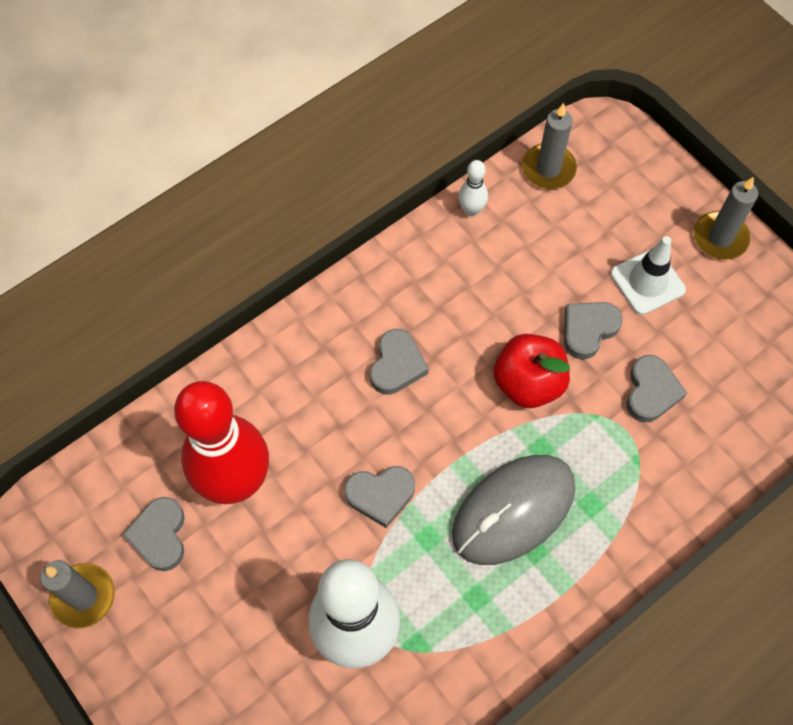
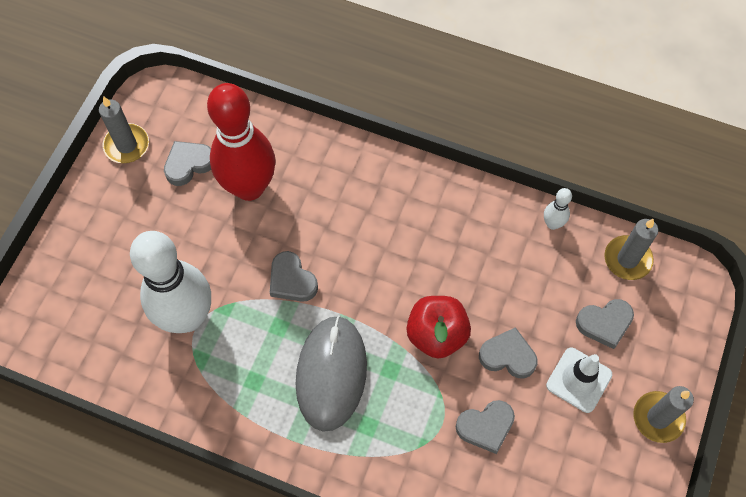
camera: 60 degrees right, 0 degrees up
grey heart [370,329,429,395] -> grey heart moved to [576,299,634,349]
grey mouse [452,455,575,565] -> grey mouse turned 75 degrees clockwise [296,315,367,432]

